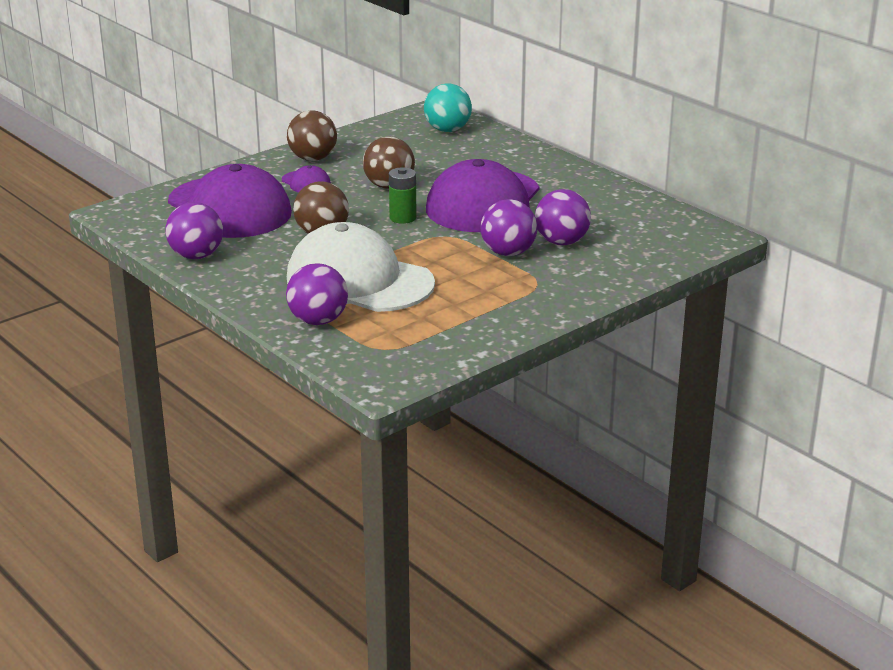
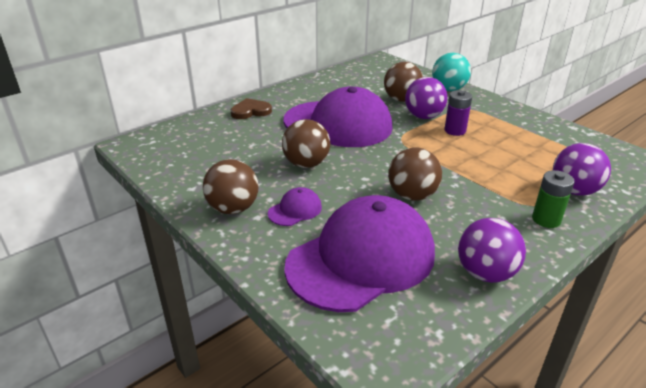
camera: 90 degrees left, 5 degrees up
white cap [287,222,435,312] -> none
green battery [389,167,417,224] -> green battery moved to [532,170,575,228]
turquoise ball [424,83,472,132] -> turquoise ball moved to [432,53,471,91]
purple ball [535,189,591,245] -> brown ball [384,62,423,102]
none -> brown heart [231,98,272,119]
none -> purple battery [444,90,472,136]

